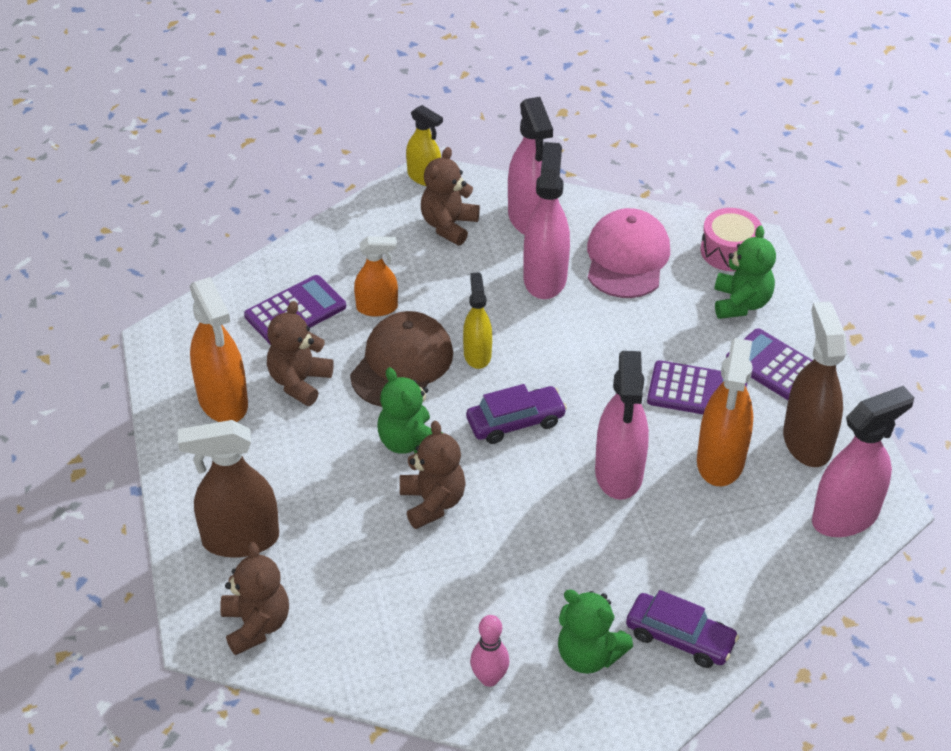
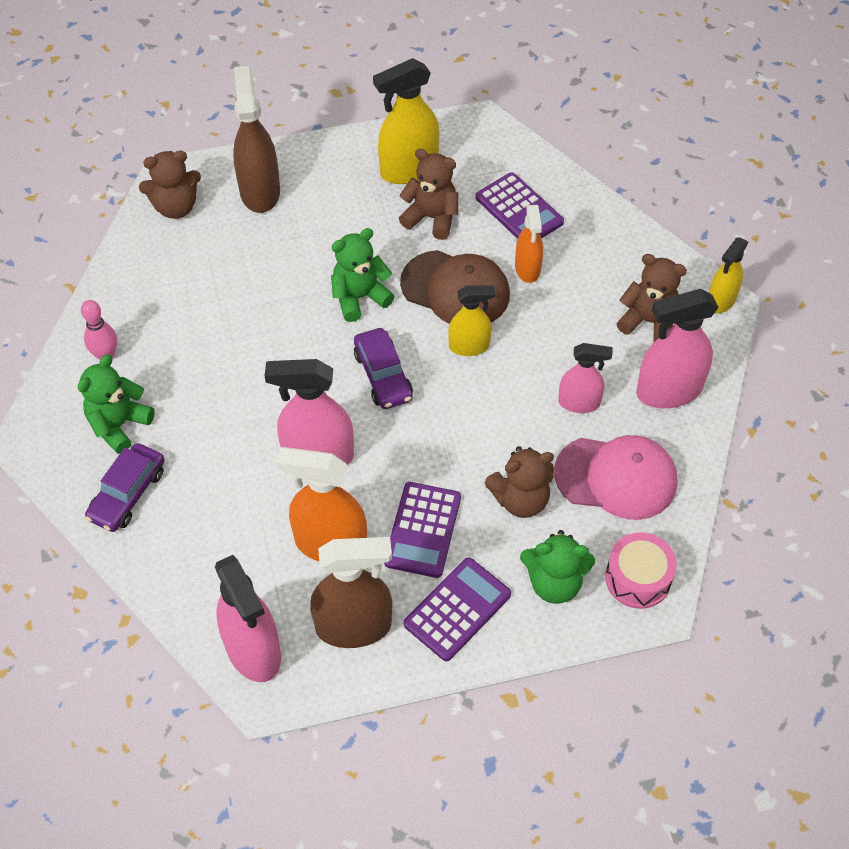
camera: 90 degrees right, 10 degrees up
orange spray bottle [190,277,248,422] -> yellow spray bottle [373,58,440,184]
brown teddy bear [400,421,466,529] -> brown teddy bear moved to [484,446,554,518]
pink spray bottle [524,142,570,299] -> pink spray bottle [558,343,613,413], size x0.61

